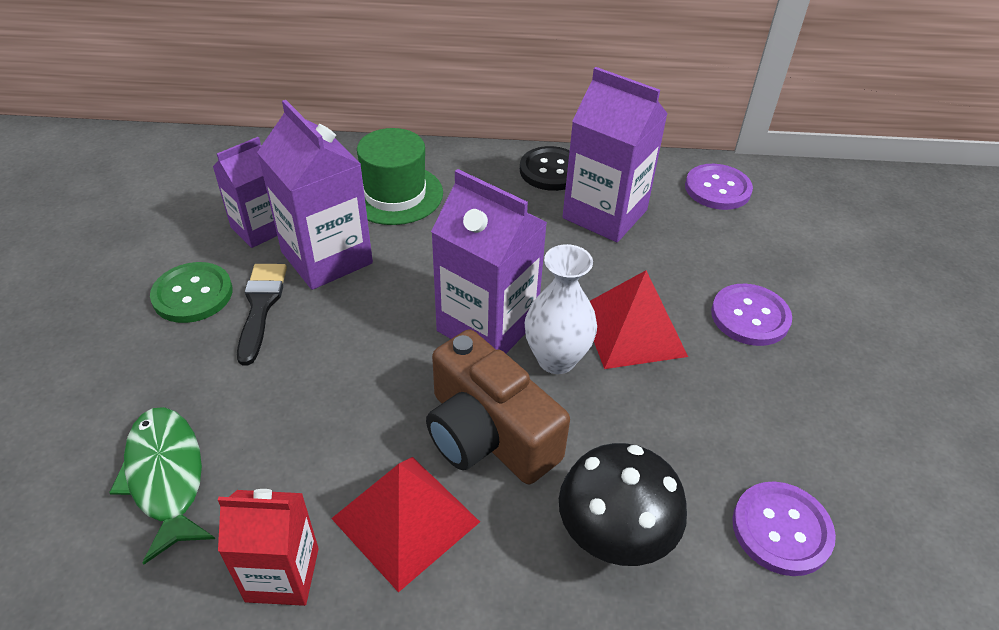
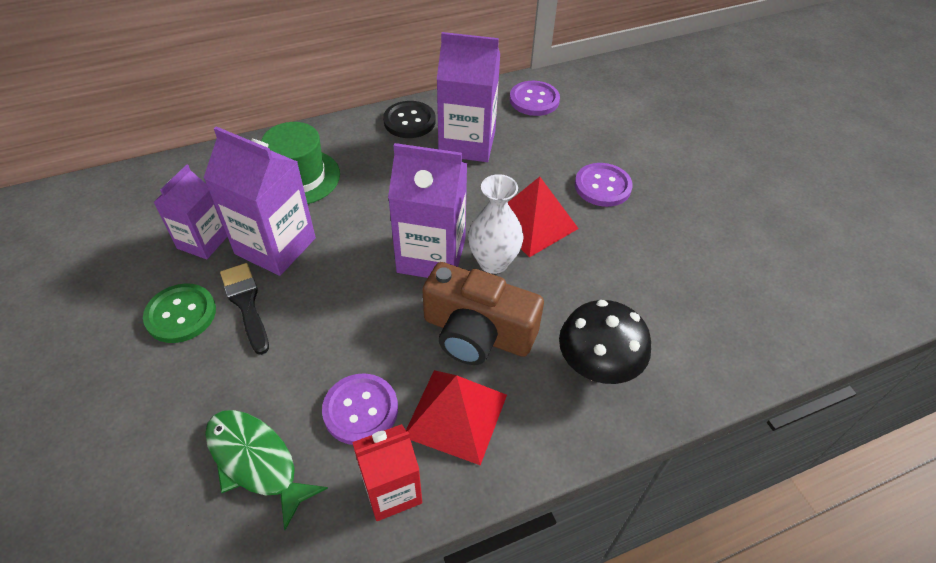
camera: 25 degrees left, 5 degrees up
purple button [732,482,836,576] -> purple button moved to [322,373,398,445]

